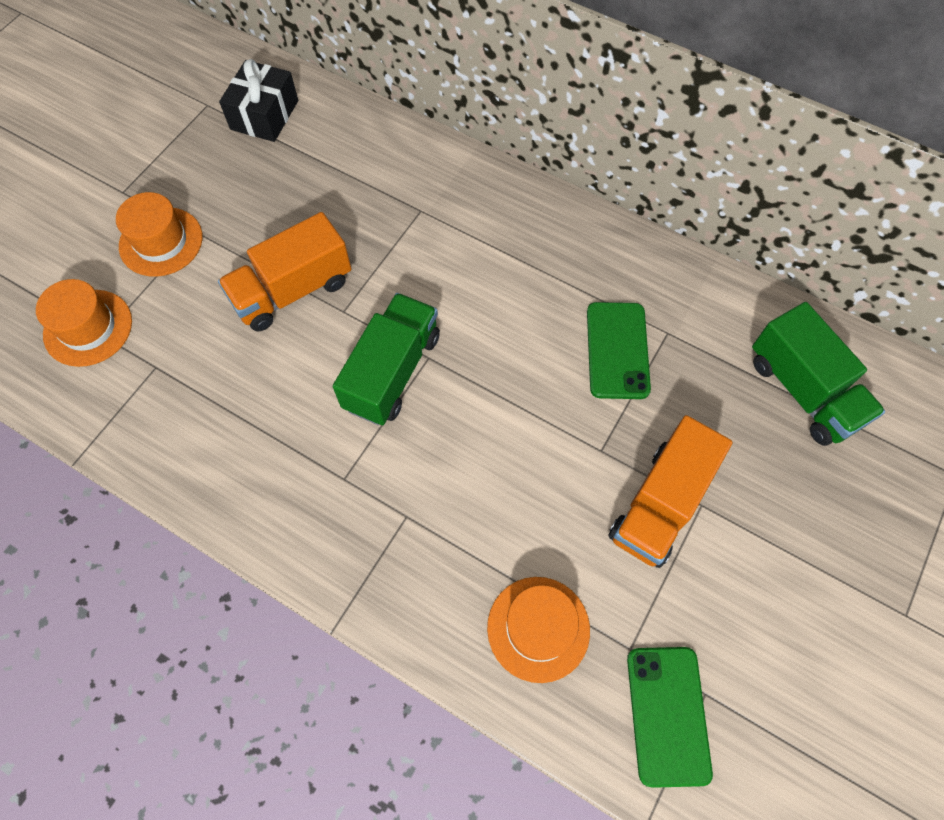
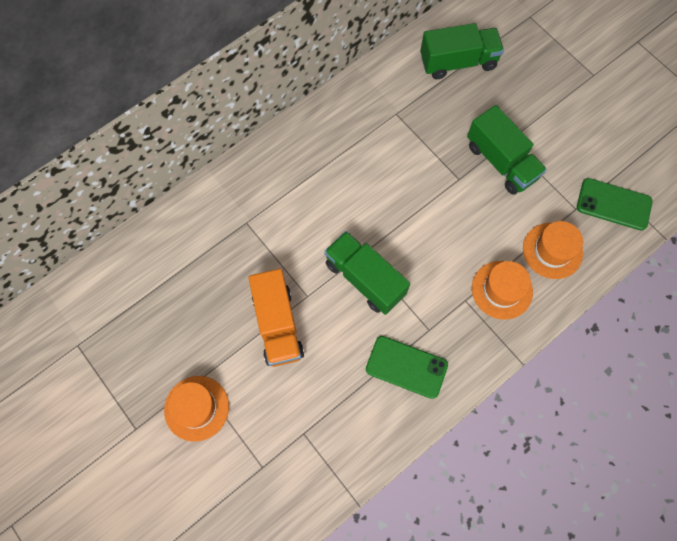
camera: 70 degrees left, 5 degrees up
orange hat [36,279,132,367] -> orange hat moved to [472,261,533,320]
black gift [219,59,298,142] -> none
green phone [587,302,651,399] -> green phone moved to [366,336,448,399]
orange truck [608,415,733,568] -> green truck [467,105,547,195]

